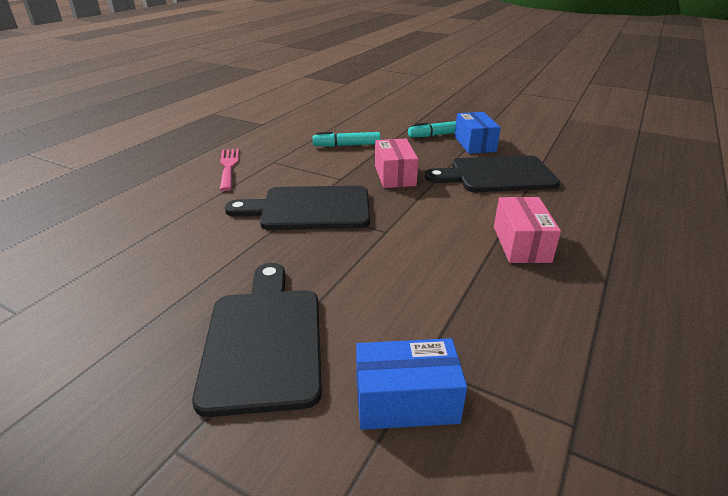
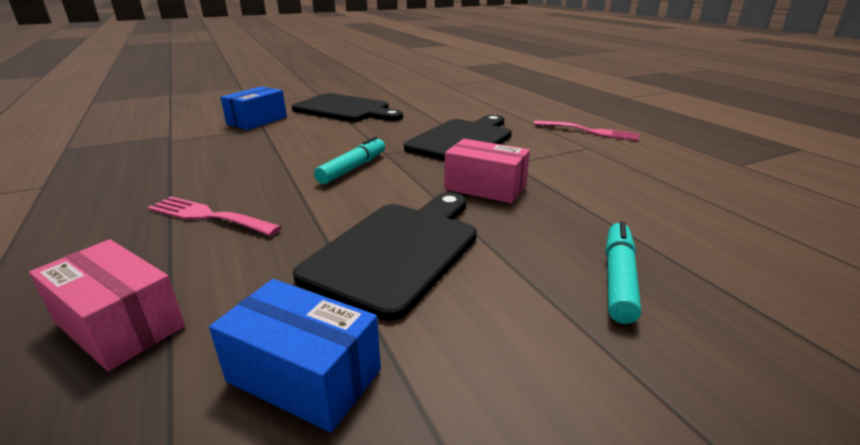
camera: 125 degrees right, 5 degrees down
turquoise marker [313,132,381,147] -> turquoise marker moved to [314,136,385,184]
blue box [455,112,501,154] -> blue box moved to [209,279,381,433]
pink box [494,197,561,263] -> pink box moved to [29,239,185,371]
none -> pink fork [147,196,281,236]

